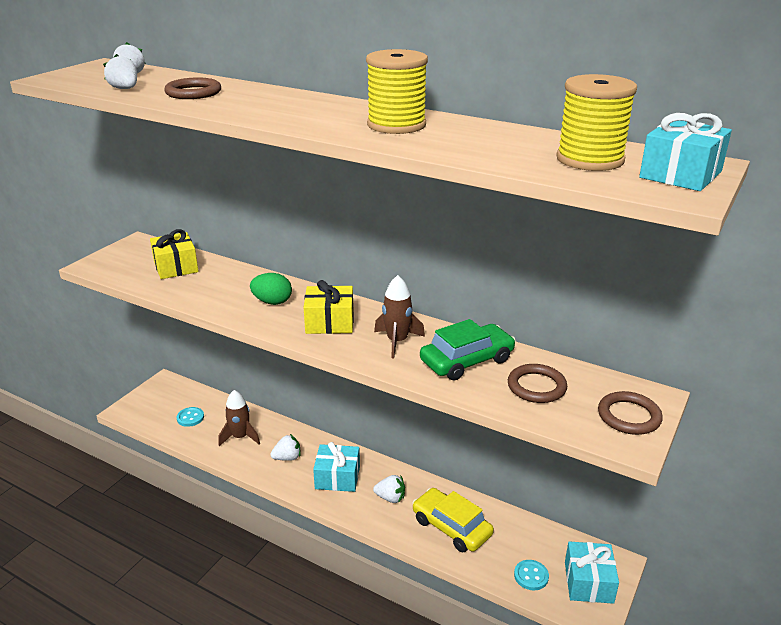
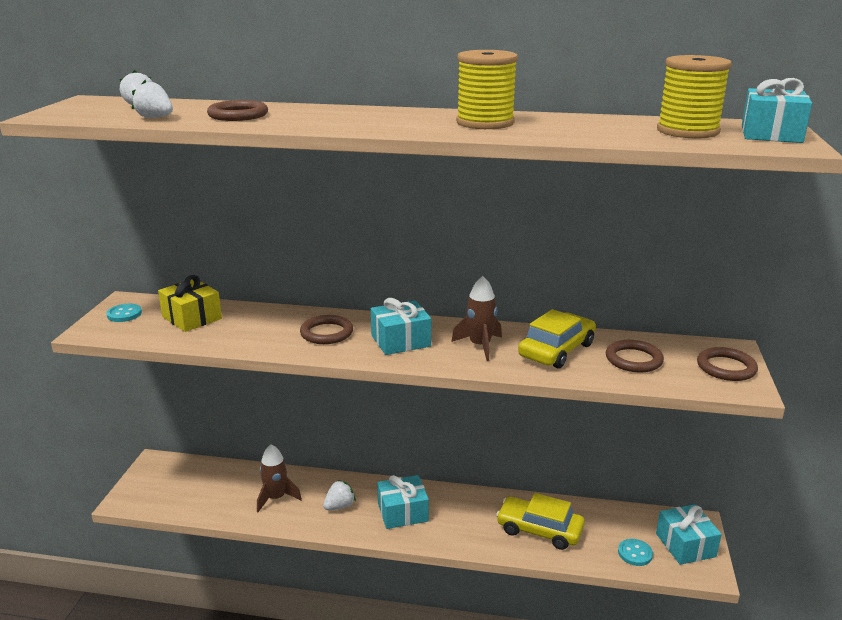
camera: 20 degrees left, 5 degrees down
turquoise button [177,407,204,427] -> turquoise button moved to [107,304,142,322]
green egg [250,273,292,305] -> brown ring [300,315,353,344]
yellow gift [304,280,354,334] -> turquoise gift [371,298,431,355]
white strawberry [373,475,405,503] -> none
green car [420,319,516,381] -> yellow car [518,309,596,368]

